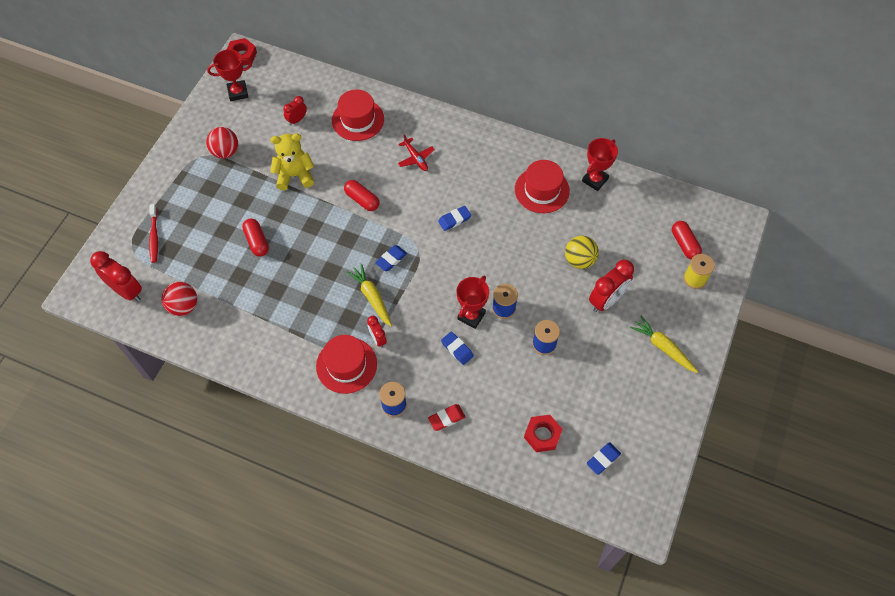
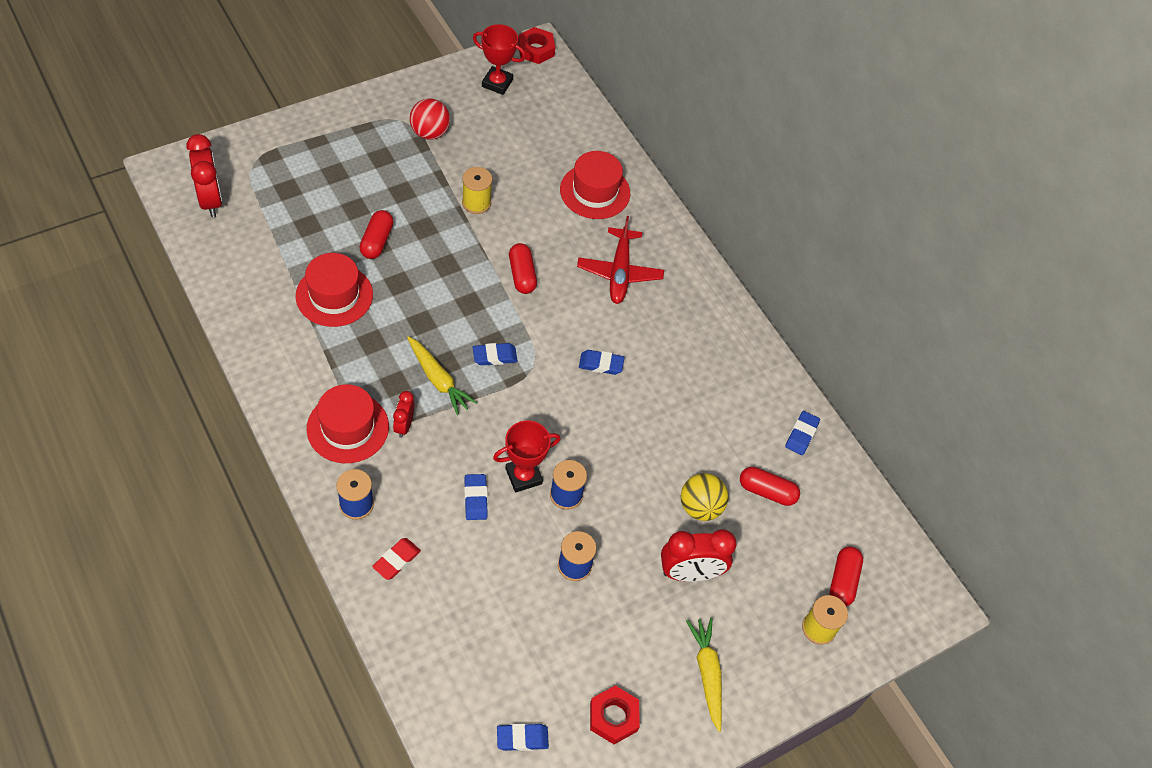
camera: 30 degrees right, 5 degrees down
red toothbrush [149,204,158,263] -> none
red ball [161,282,197,316] -> none
yellow teddy bear [270,133,314,191] -> yellow spool [462,167,492,214]
red clock [283,96,307,125] -> none
yellow carrot [346,263,392,326] -> yellow carrot turned 135 degrees clockwise [407,336,477,415]
red plane [398,134,435,171] -> red plane [577,216,664,304], size x1.58
red eraser [428,404,465,431] -> red eraser turned 60 degrees counterclockwise [372,538,421,580]
red hat [515,160,570,213] -> red hat moved to [296,253,373,327]
red nut [524,415,563,452] -> red nut moved to [590,686,640,744]
red trophy [582,138,618,191] -> blue eraser [785,411,820,455]
none -> red capsule [740,467,800,506]

